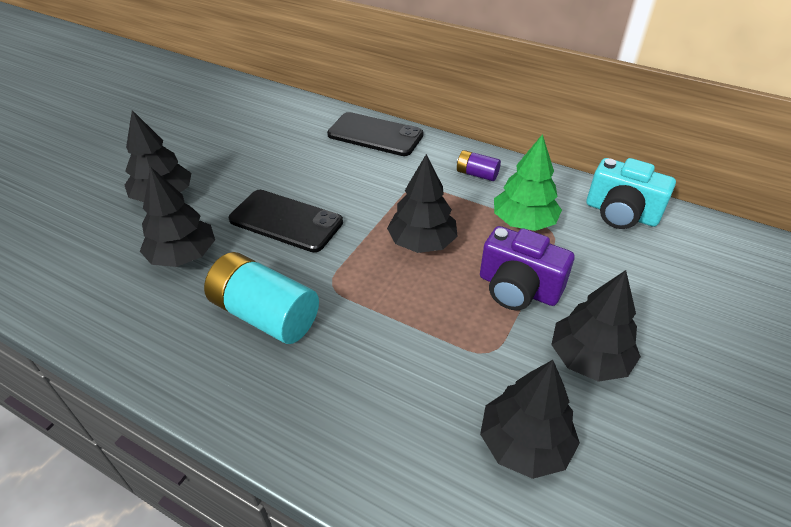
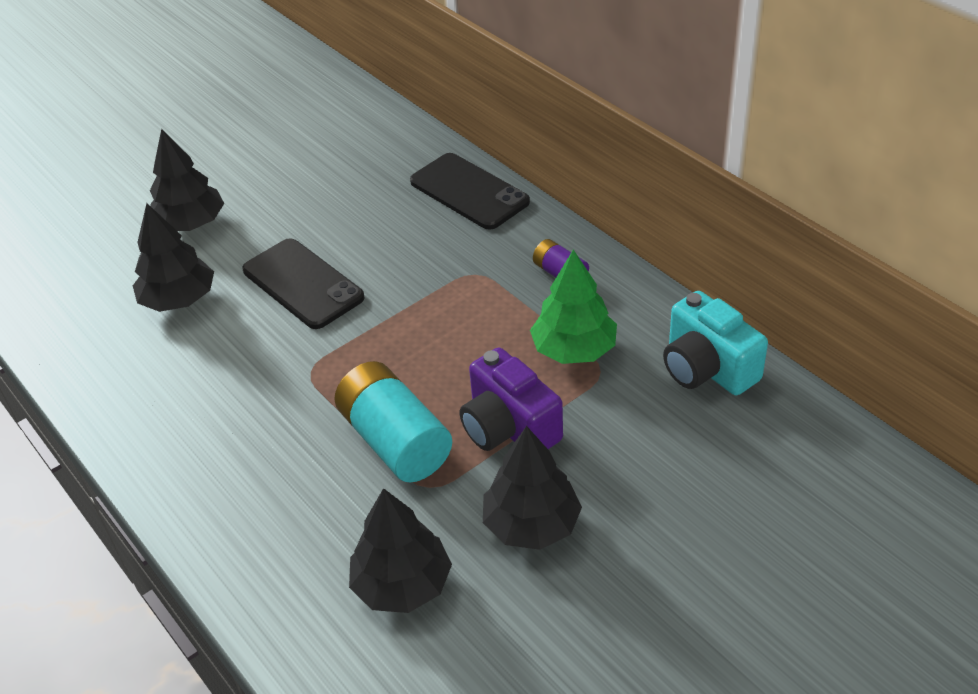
camera: 25 degrees right, 0 degrees up
turquoise battery [204,252,319,344] -> turquoise battery moved to [334,361,452,483]
black tree [387,154,458,253] -> none

